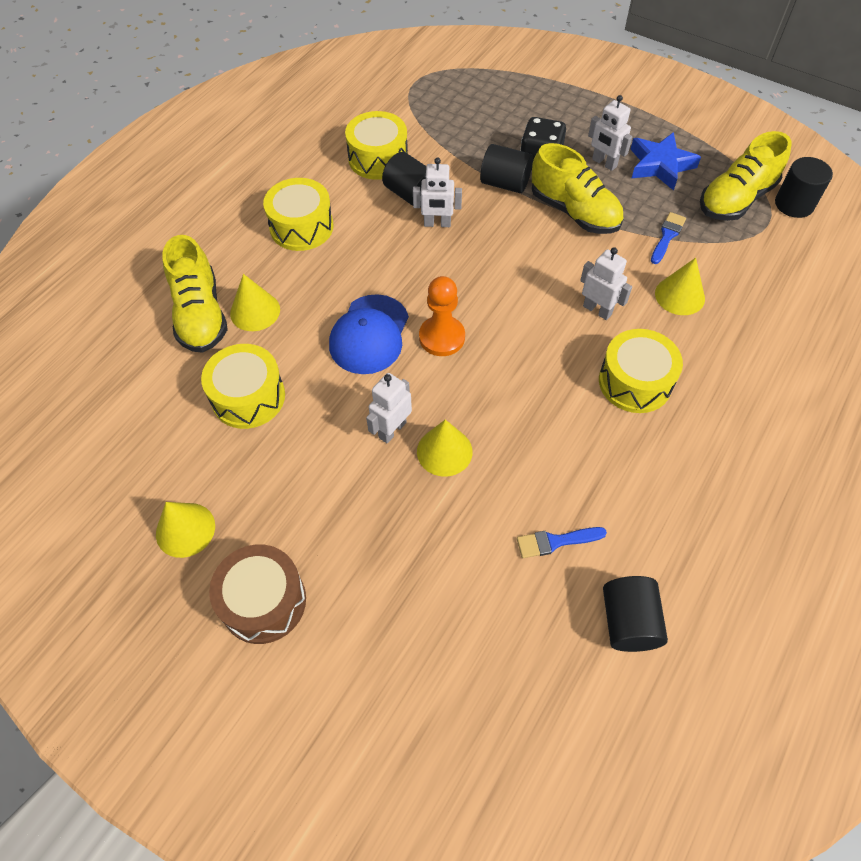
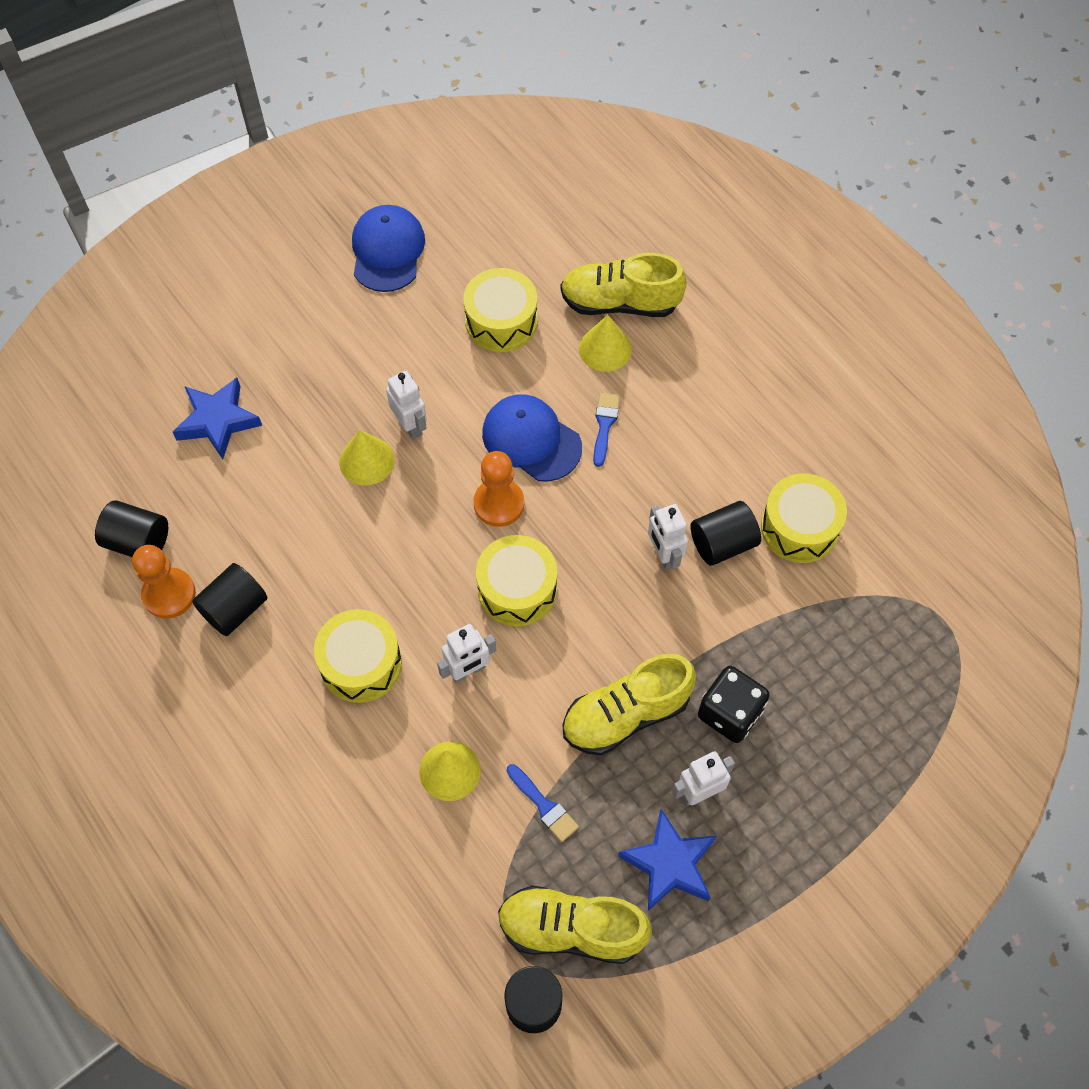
camera: 110 degrees right, 5 degrees up
yellow cone [156,502,215,558] -> blue cap [352,205,425,292]
brown drum [209,544,306,644] -> none
yellow drum [263,178,334,251] -> yellow drum moved to [476,535,557,626]
white robot [413,157,462,227] -> white robot turned 45 degrees counterclockwise [648,504,688,570]
black cylinder [480,144,533,193] -> black cylinder moved to [192,563,267,636]
blue brush [517,527,607,558] -> blue brush moved to [593,393,620,467]
yellow shoe [700,131,792,221] -> yellow shoe turned 60 degrees counterclockwise [498,885,652,964]
none -> orange pawn [132,545,196,619]
none -> blue star [173,378,262,459]

